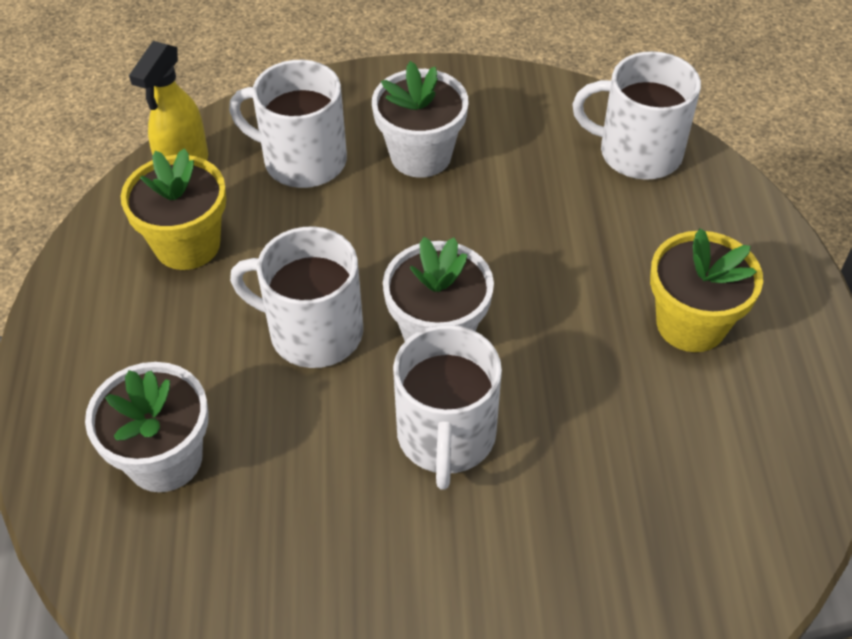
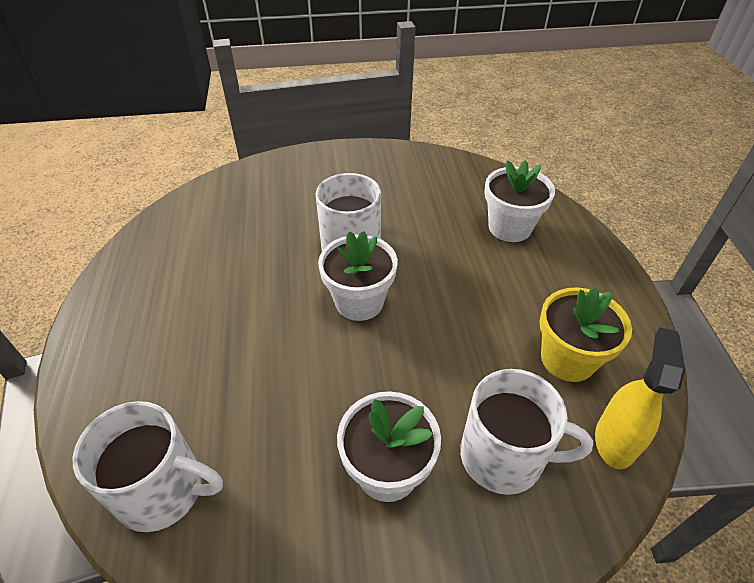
camera: 175 degrees right, 5 degrees down
white mug [230,226,363,368] -> none
yellow flower pot [650,229,763,352] -> none

